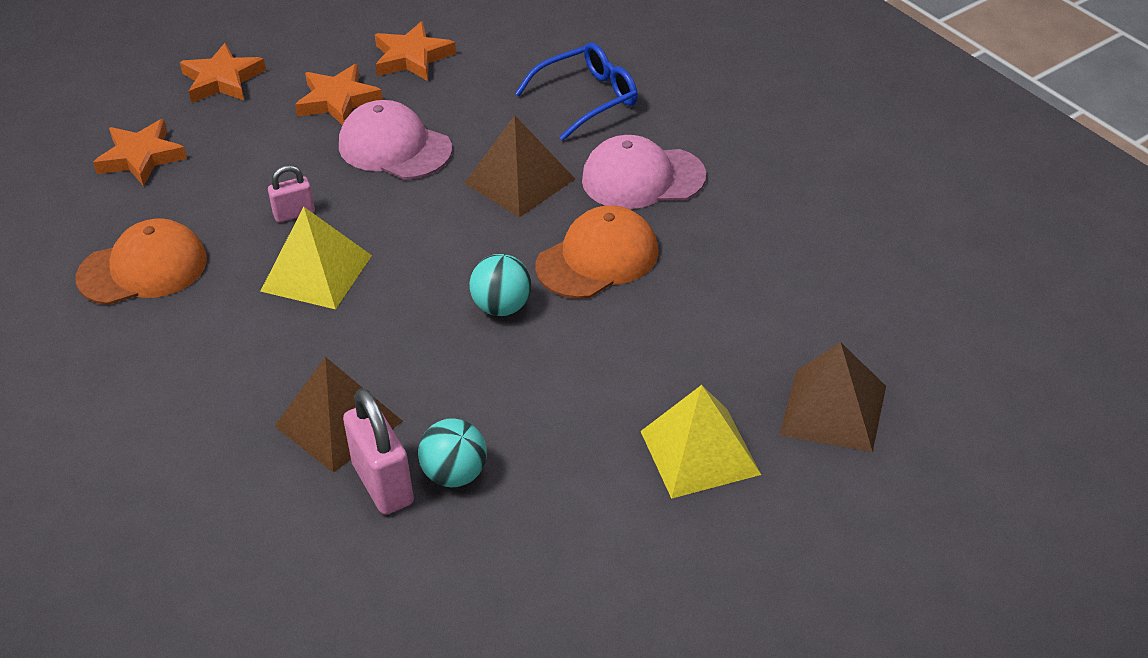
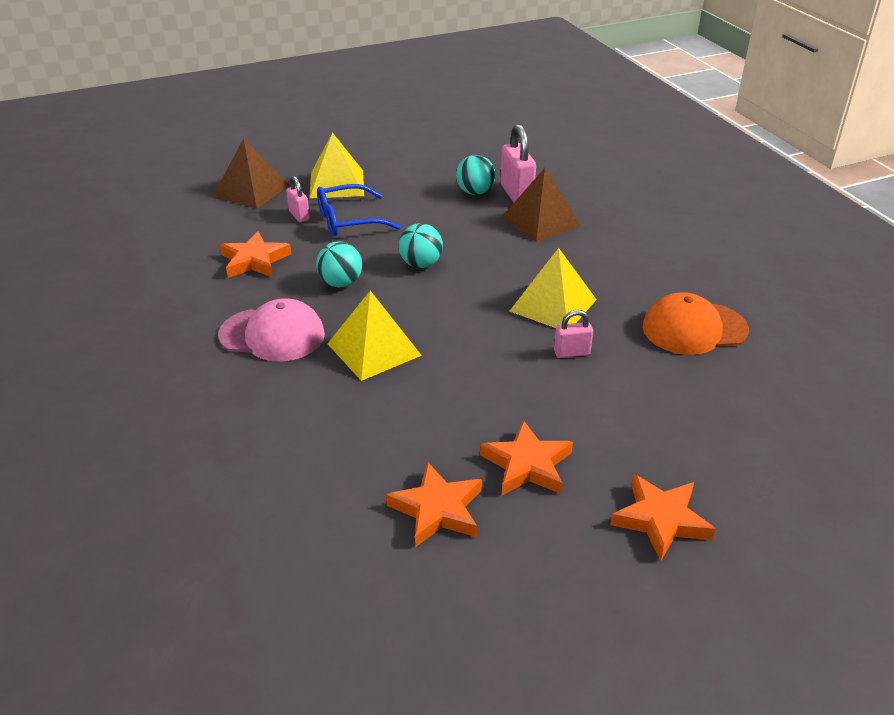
camera: 170 degrees left, 5 degrees down
orange star [93,119,187,186] -> orange star moved to [220,231,291,278]
pink cap [339,100,452,179] -> none
brown pyramid [464,115,575,217] -> yellow pyramid [327,291,422,381]
blue glasses [515,42,638,141] -> blue glasses moved to [317,184,401,236]
orange cap [535,205,658,299] -> turquoise ball [316,241,362,287]
none -> pink padlock [286,176,310,222]

